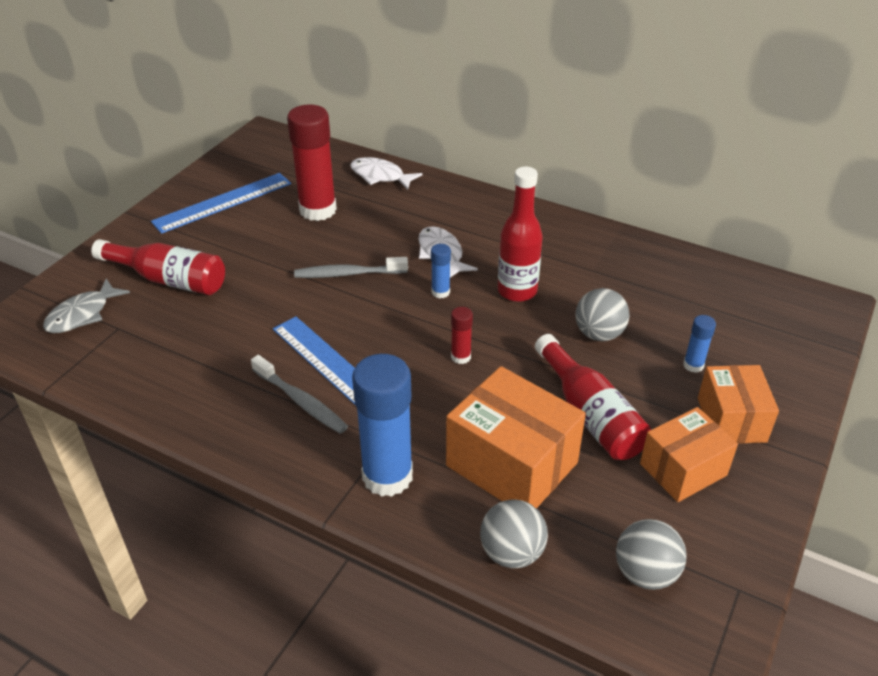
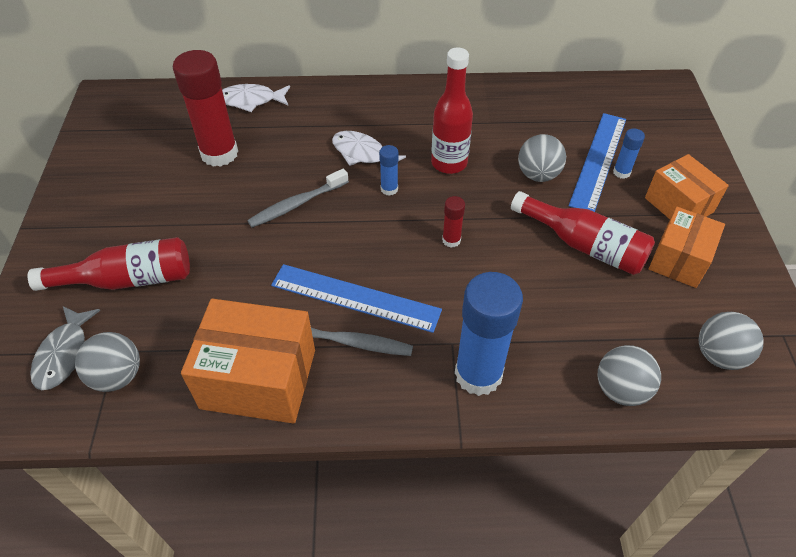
camera: 30 degrees left, 10 degrees up
blue ruler [151,173,291,234] -> blue ruler moved to [569,113,626,212]
orange box [446,366,586,509] -> orange box moved to [181,299,315,424]
none -> grey ball [75,332,140,392]

